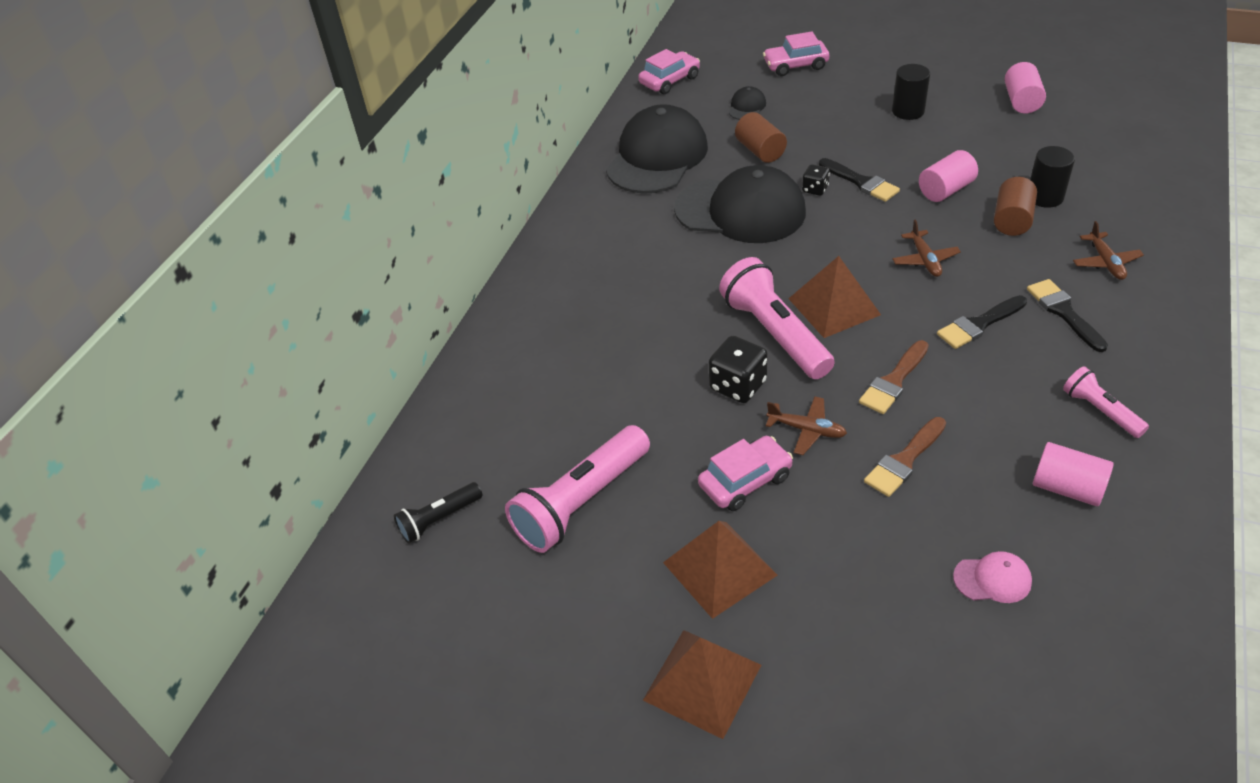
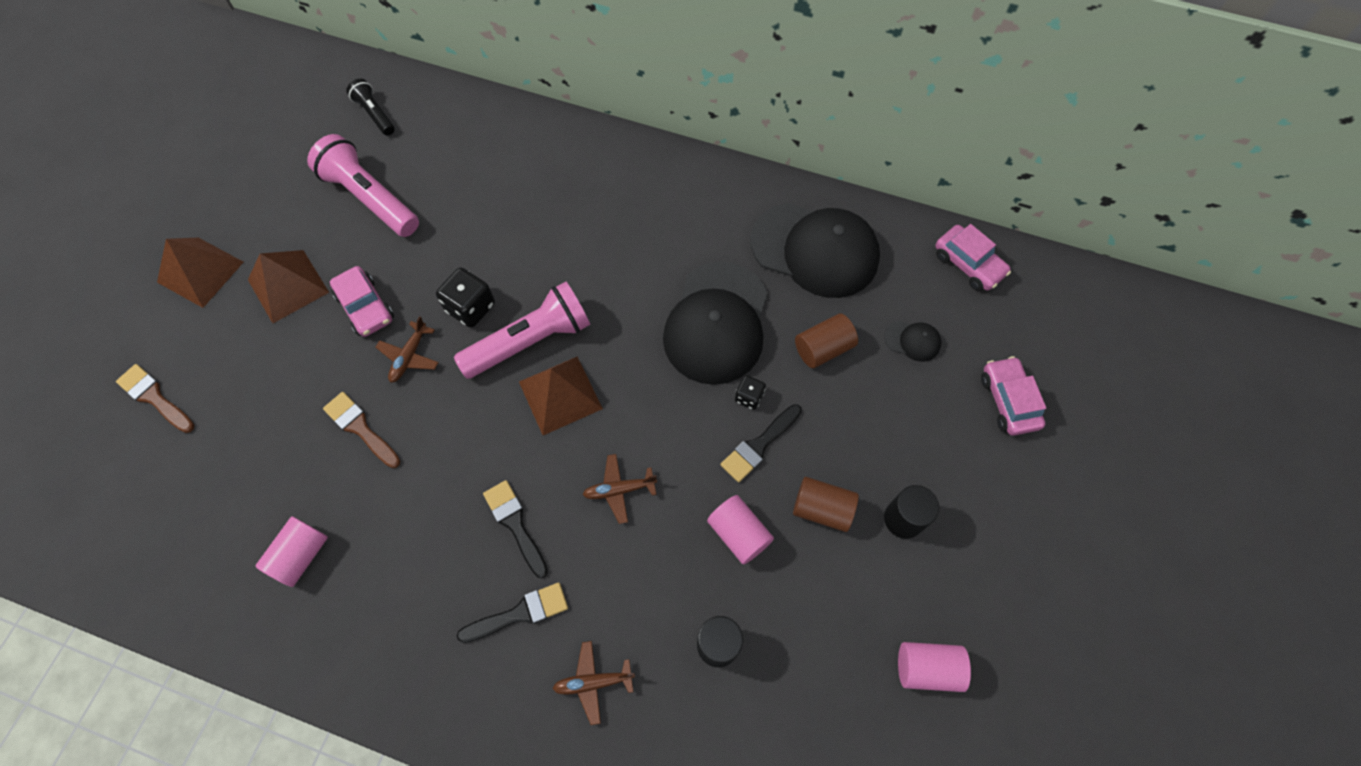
camera: 85 degrees right, 20 degrees up
brown brush [859,340,929,414] -> brown brush moved to [116,364,194,433]
pink cap [953,551,1032,603] -> none
brown cylinder [994,177,1037,236] -> brown cylinder moved to [793,477,859,532]
pink flashlight [1063,366,1149,438] -> none

